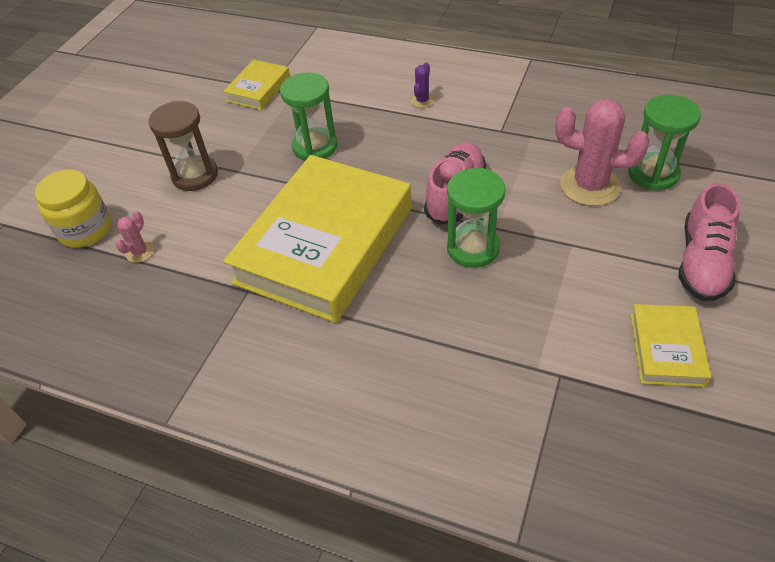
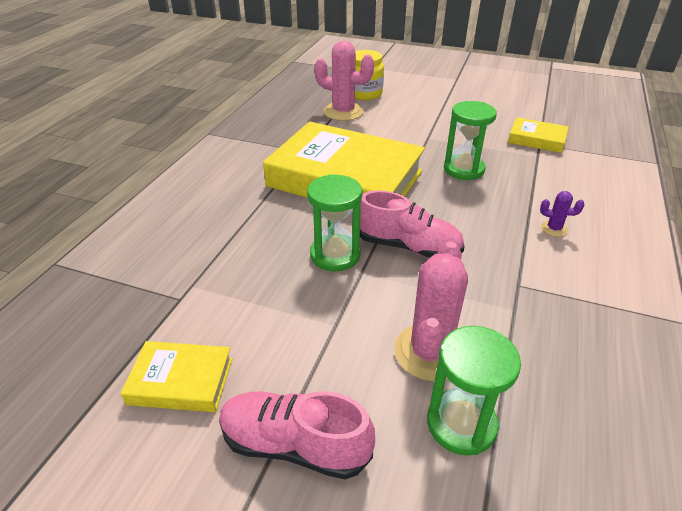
camera: 85 degrees right, 10 degrees down
pink cactus [115,211,154,263] -> pink cactus [314,41,374,121], size x2.17
brown hourglass [148,101,218,191] -> none

